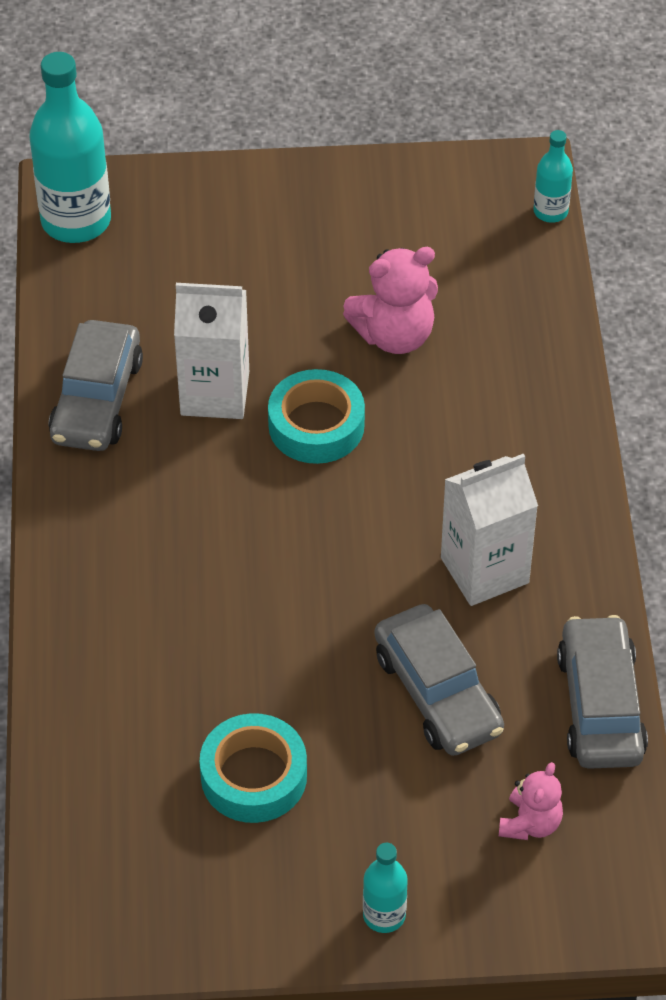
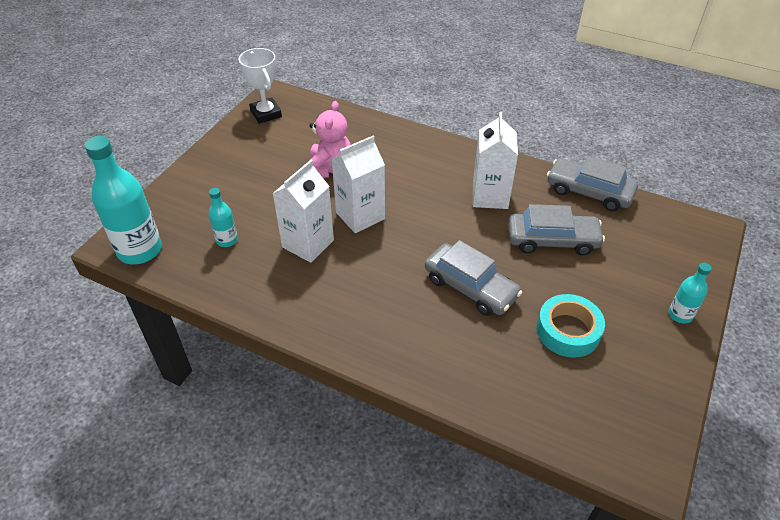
camera: 60 degrees left, 5 degrees down
grey car [49,320,143,451] -> grey car moved to [425,240,523,316]
turquoise tape [268,369,365,464] -> white carton [332,136,385,233]
pink teddy bear [499,762,563,840] -> none
turquoise bottle [533,130,573,223] -> turquoise bottle moved to [209,188,238,247]
none -> white trophy [239,48,282,124]

